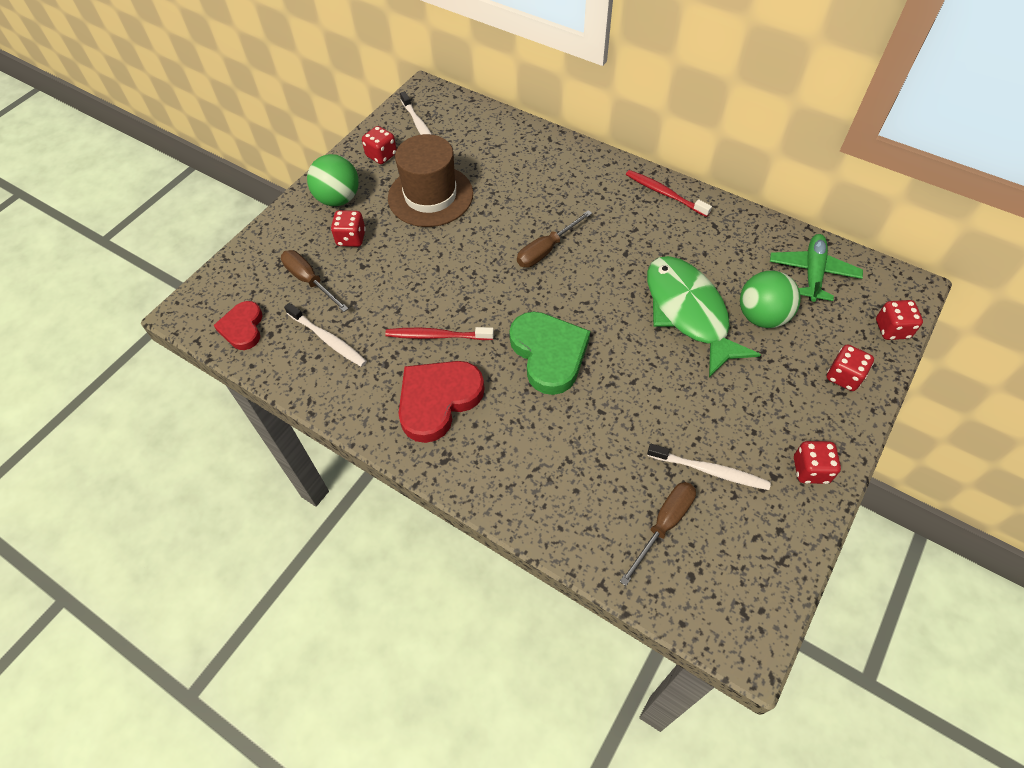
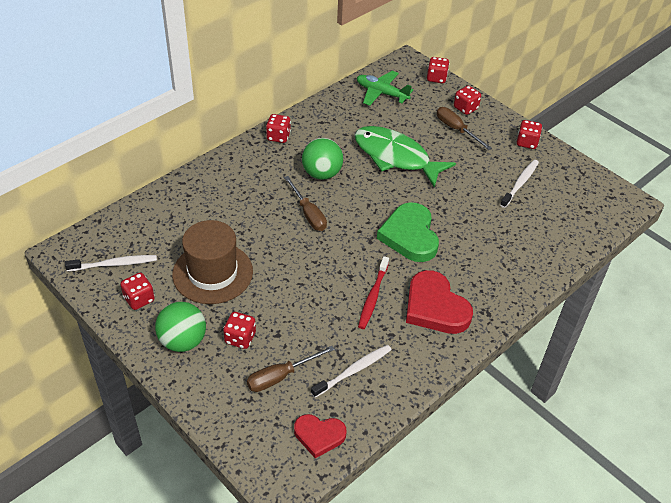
camera: 80 degrees left, 10 degrees down
green heart [509,312,590,395] -> green heart turned 90 degrees counterclockwise [377,202,439,262]
brown screwdriver [619,482,696,586] -> brown screwdriver moved to [437,107,492,150]
red toothbrush [626,170,712,217] -> red dice [266,114,291,143]
green fish [647,256,761,377] -> green fish turned 45 degrees clockwise [354,126,456,188]
green ball [740,271,801,328] -> green ball moved to [302,138,343,180]

